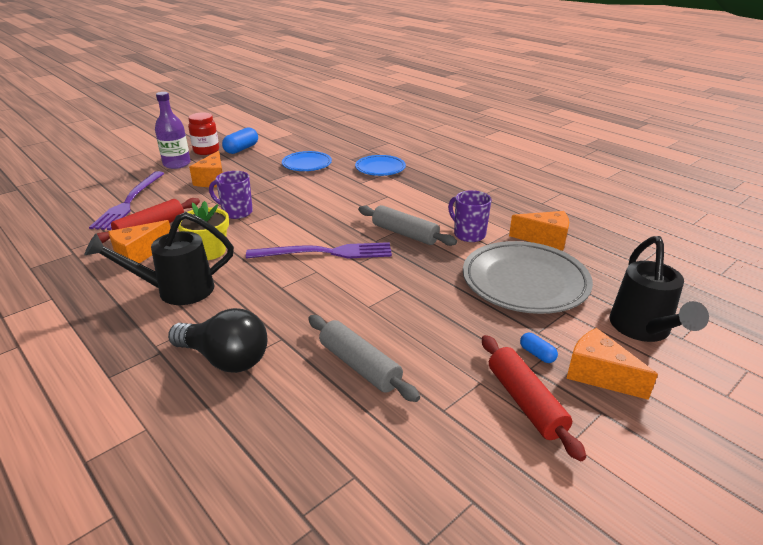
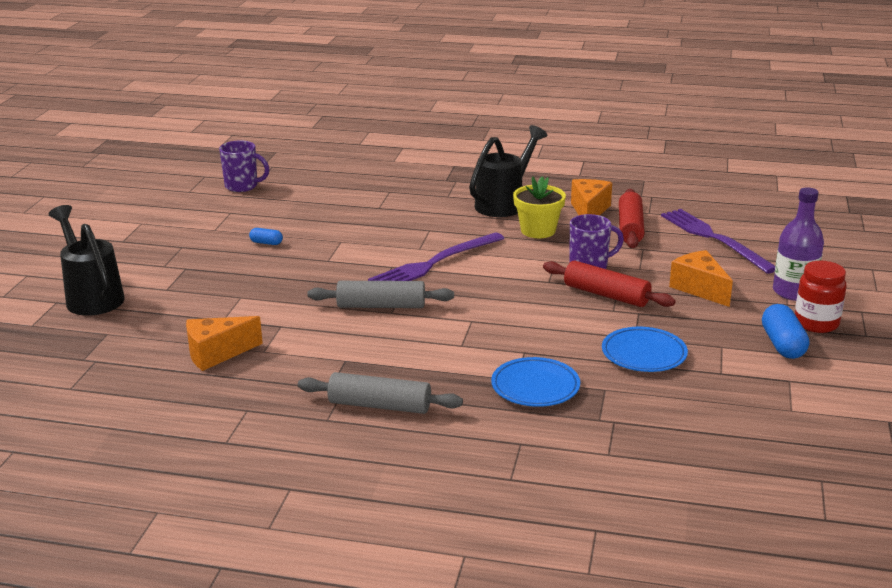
camera: 145 degrees right, 5 degrees down
black light bulb [168,308,267,373] -> none
grey rolling pin [308,315,420,402] -> grey rolling pin moved to [298,372,463,414]
purple mug [448,190,492,242] -> purple mug moved to [219,140,269,192]
grey plate [463,241,593,314] -> none
red rolling pin [482,335,586,461] -> red rolling pin moved to [543,261,675,307]
blue capsule [520,333,558,363] -> blue capsule moved to [249,228,283,245]
orange cheese [566,328,658,400] -> none

